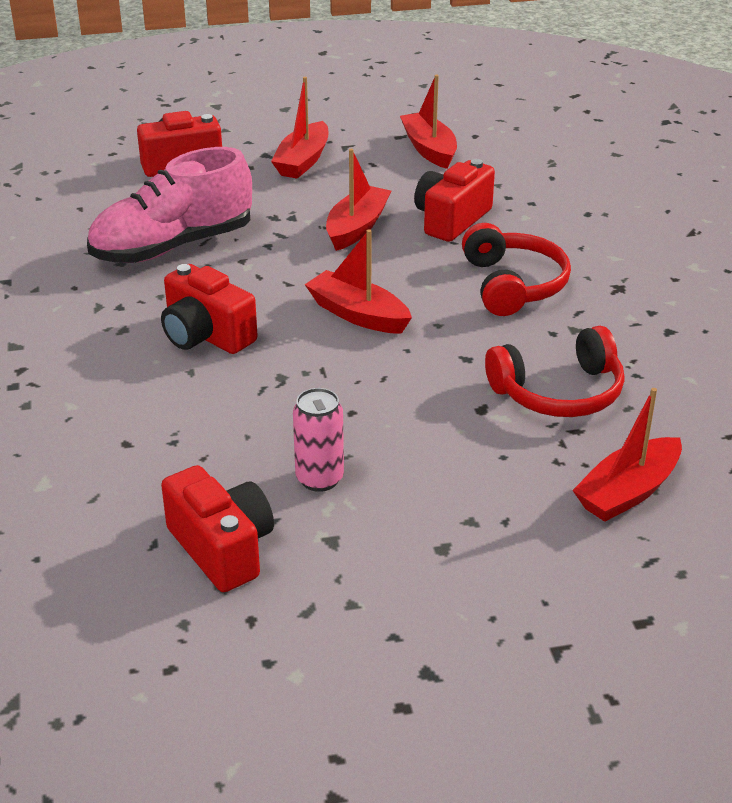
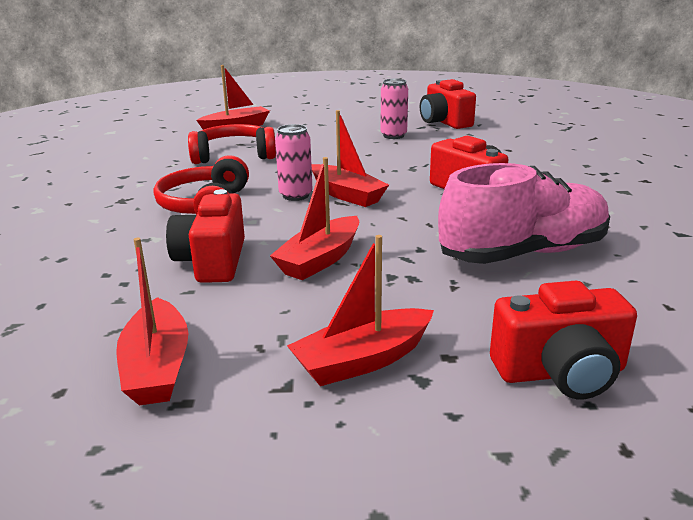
camera: 170 degrees left, 10 degrees down
red boat [271,77,328,179] -> red boat turned 150 degrees counterclockwise [287,235,434,386]
red camera [414,159,495,242] -> red camera turned 135 degrees clockwise [166,189,245,283]
none -> pink can [275,124,313,201]

